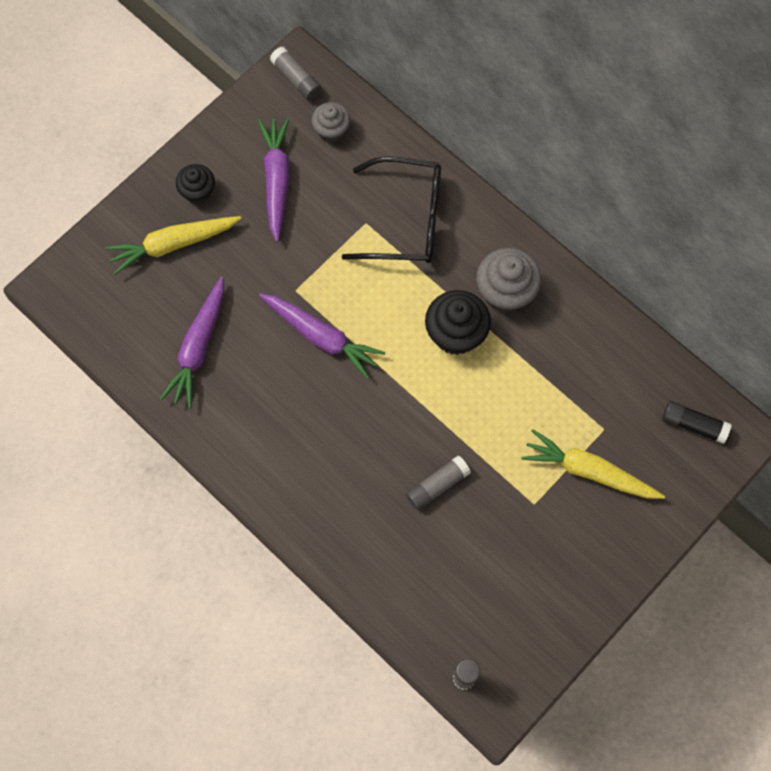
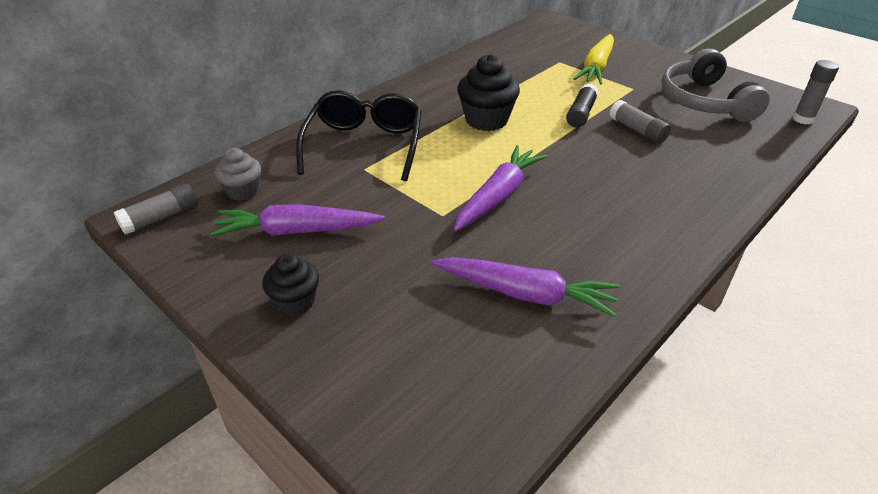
camera: 90 degrees left, 30 degrees down
yellow carrot [105,216,242,275] -> none
grey cupcake [476,248,541,313] -> none
black glue stick [662,401,732,444] -> black glue stick moved to [566,83,599,127]
none -> grey headphones [661,48,770,122]

